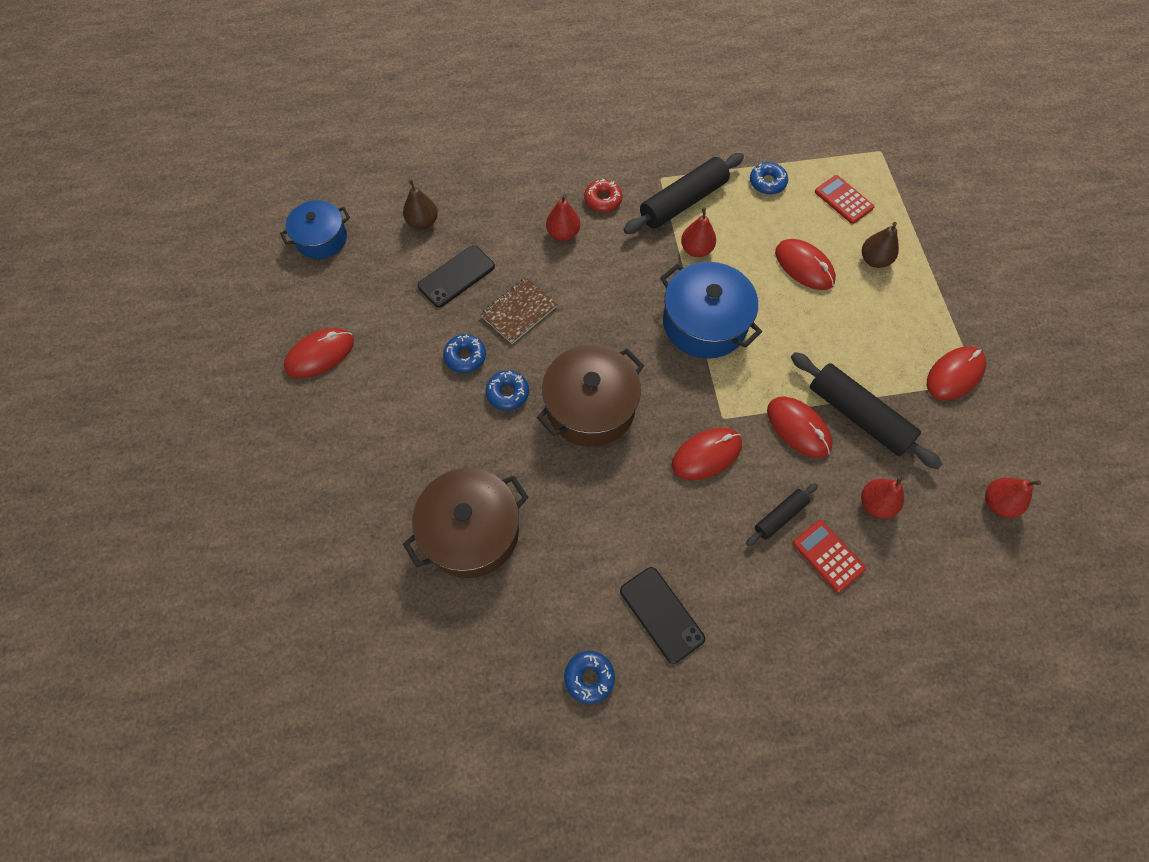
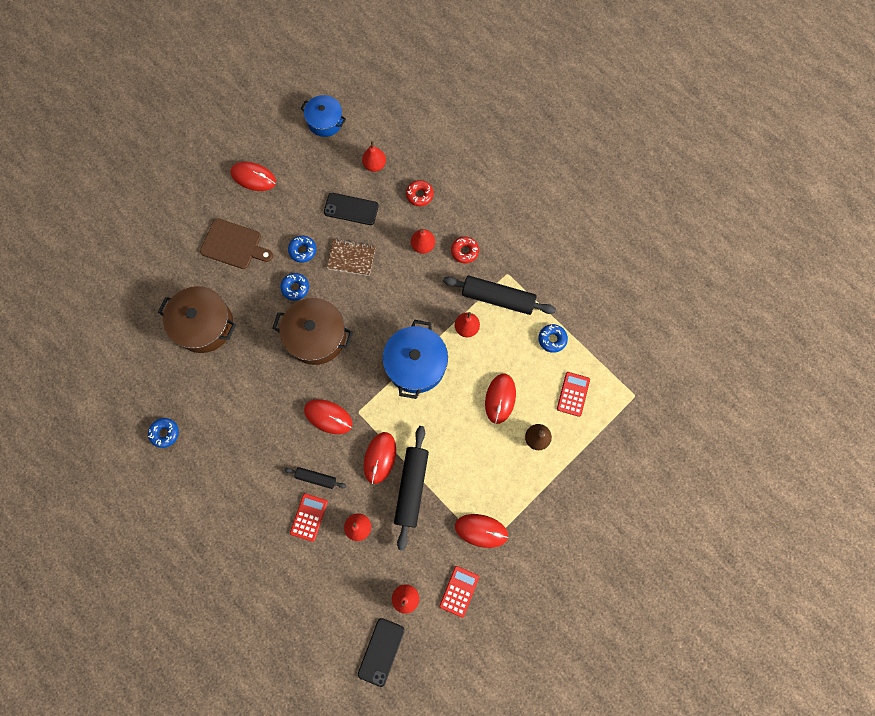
camera: 55 degrees right, 10 degrees up
brown pear [403,179,438,230] -> red pear [362,141,386,172]
black phone [620,567,705,664] -> black phone moved to [358,618,405,687]
none -> brown cutting board [200,219,273,269]
none -> red donut [406,180,434,206]
none -> red calculator [440,566,479,618]

